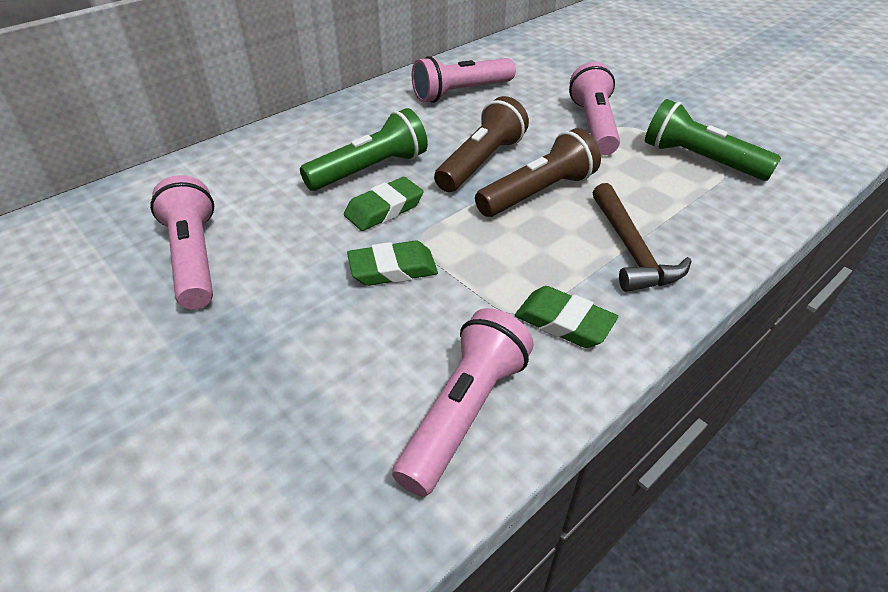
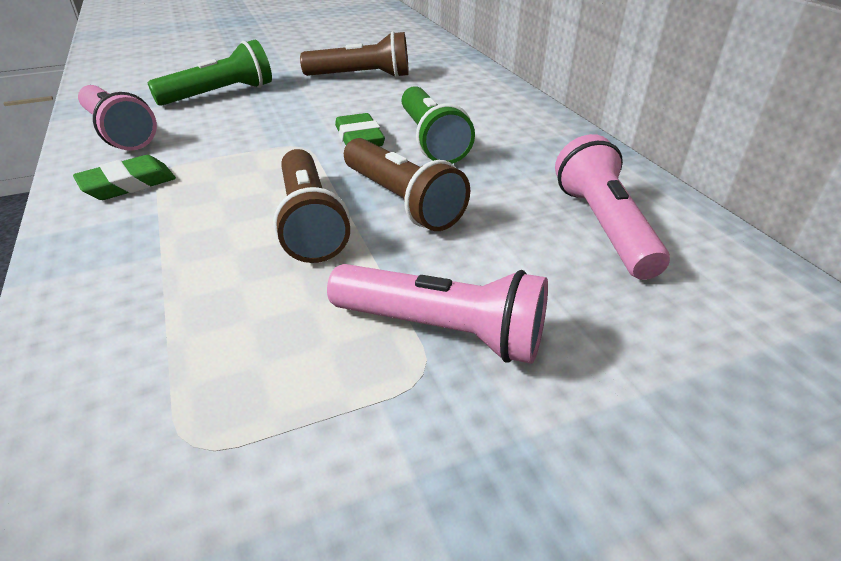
camera: 110 degrees right, 5 degrees down
pink flashlight [150,175,214,309] -> brown flashlight [300,31,409,78]
green eraser [347,240,438,286] -> none
brown hammer [593,183,691,292] -> none
green flashlight [645,99,781,181] -> green flashlight moved to [148,40,272,106]

